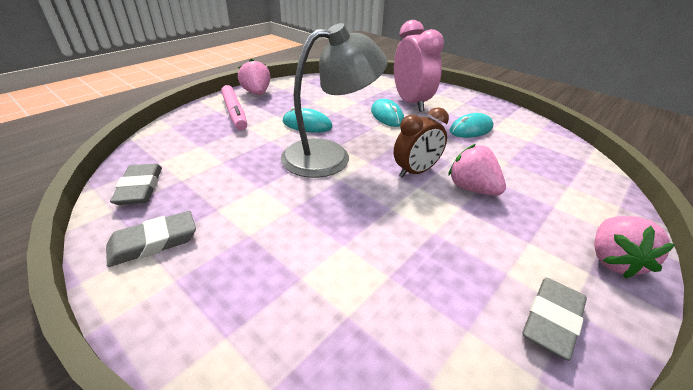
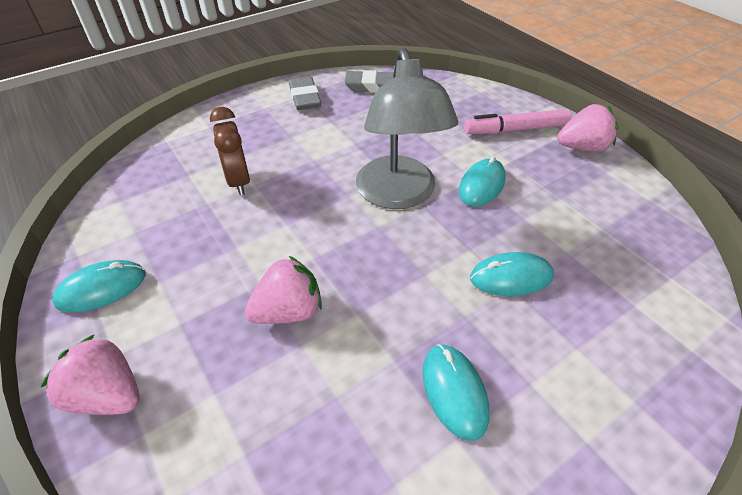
camera: 105 degrees right, 10 degrees up
pink clock [394,20,444,112] -> none
brown clock [394,107,449,178] -> brown clock moved to [210,107,250,195]
grey eraser [522,278,587,361] -> turquoise mouse [52,260,146,312]

